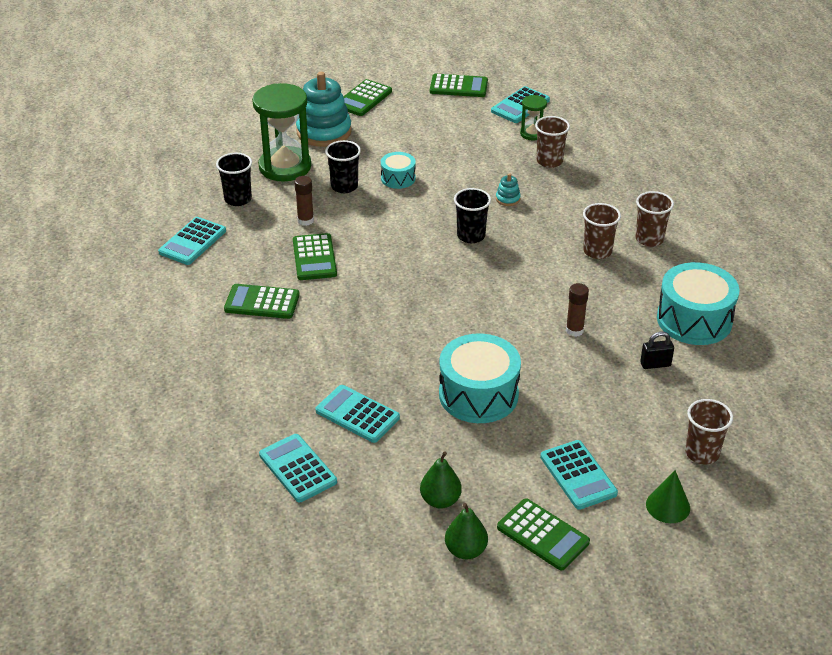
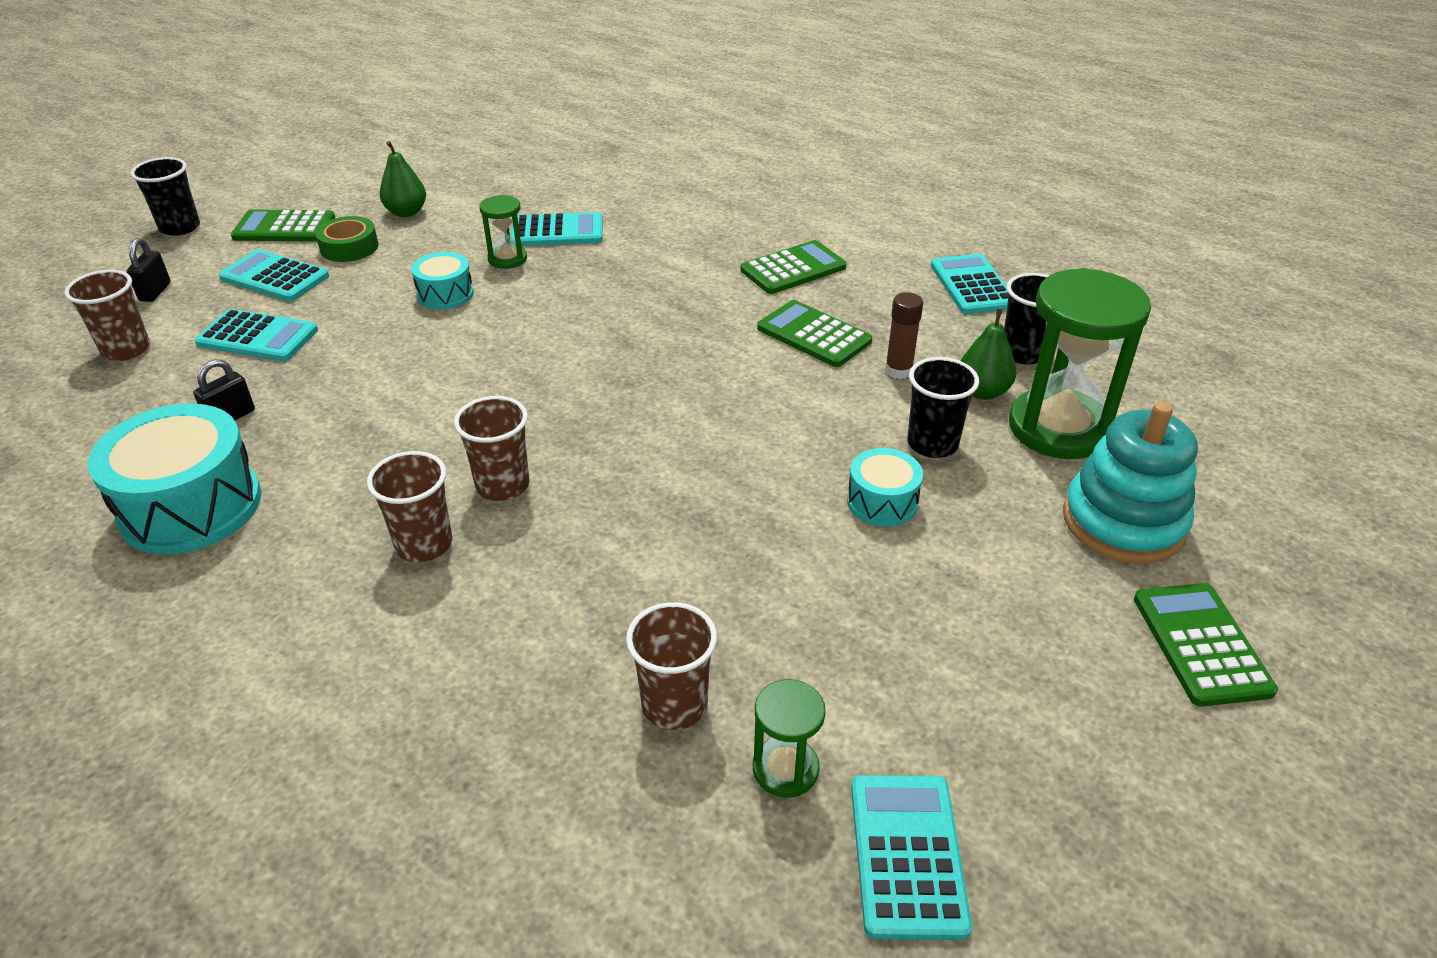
camera: 140 degrees right, 0 degrees up
turquoise calculator [259,434,337,502] -> turquoise calculator moved to [195,309,318,361]
green calculator [430,74,488,97] -> none
turquoise drum [439,334,521,423] -> turquoise drum [411,252,474,310], size x0.53
green pear [445,503,488,560] -> green pear moved to [961,309,1016,400]
black cup [454,188,491,243] -> black cup moved to [130,157,200,236]
turquoise stacking toy [496,173,521,206] -> none
brown glue stick [566,283,589,337] -> none
brown cup [636,191,674,247] -> brown cup moved to [454,396,529,501]
green cone [646,470,690,523] -> black padlock [127,238,171,302]
none -> green tape [315,216,379,262]
none -> green hourglass [479,195,527,269]

